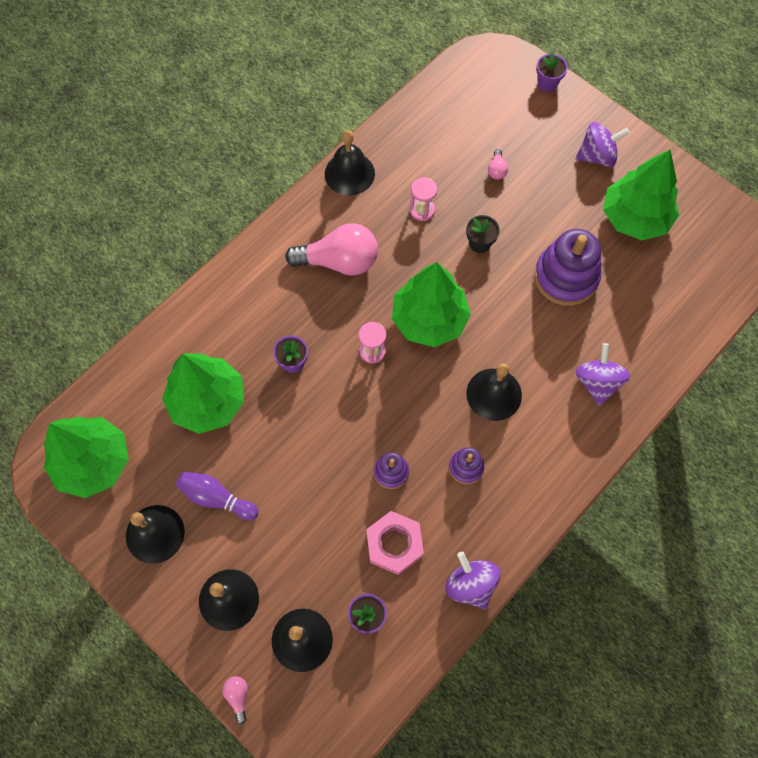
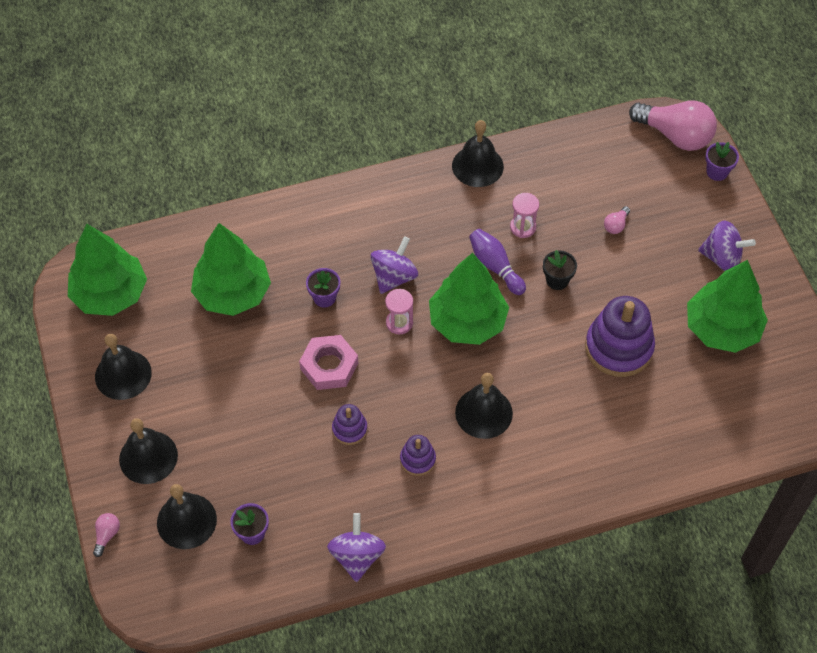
camera: 30 degrees right, 10 degrees down
purple bowling pin [176,472,258,520] -> purple bowling pin moved to [469,229,526,295]
pink light bulb [285,223,378,276] -> pink light bulb moved to [629,101,717,151]
pink nut [366,511,424,575] -> pink nut moved to [299,335,358,390]
purple spinning top [575,343,631,406] -> purple spinning top moved to [370,236,418,294]

